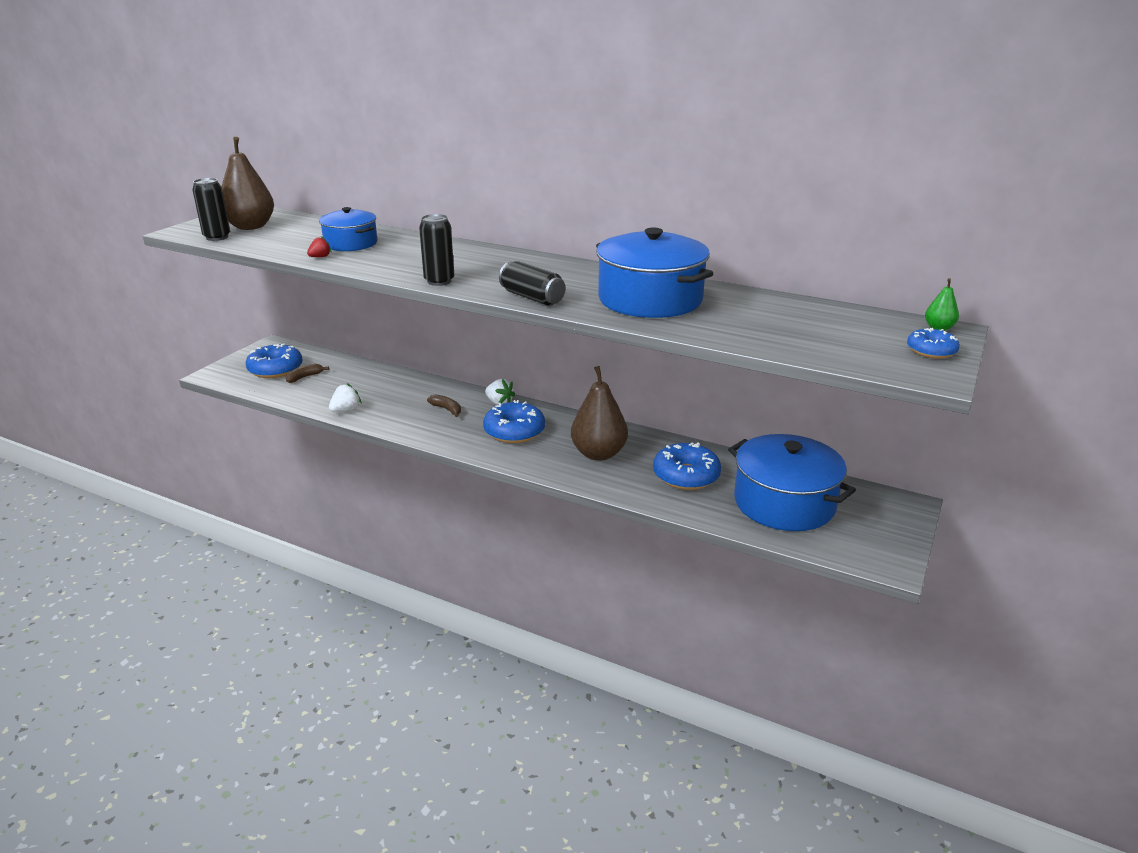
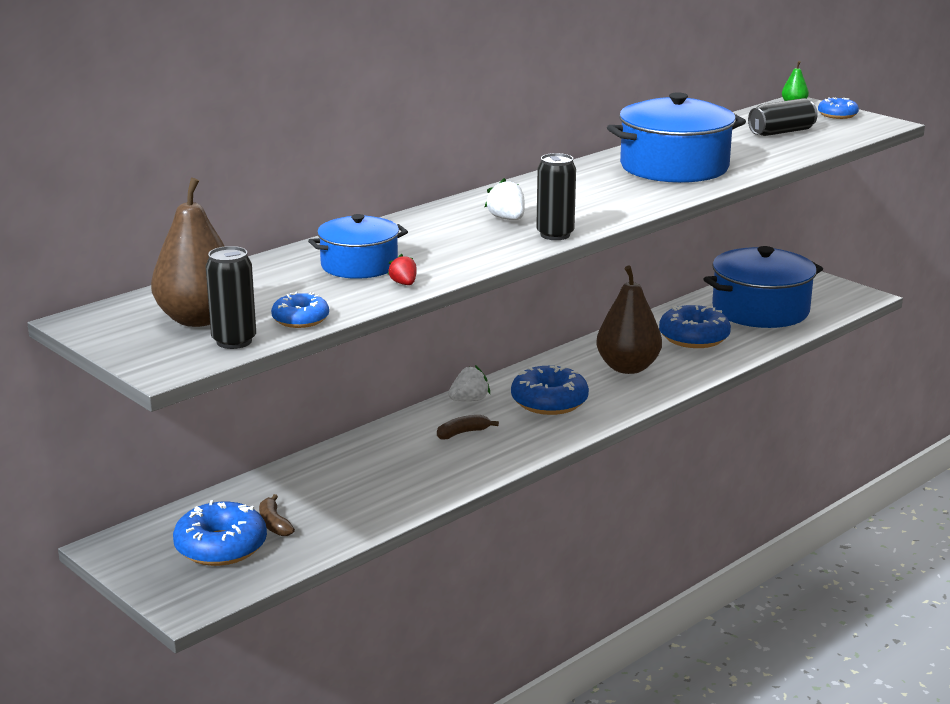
camera: 70 degrees left, 5 degrees down
white strawberry [329,383,362,412] -> white strawberry moved to [485,178,525,220]
black can [499,261,565,306] -> black can moved to [748,98,818,136]
none -> blue donut [271,292,329,328]

